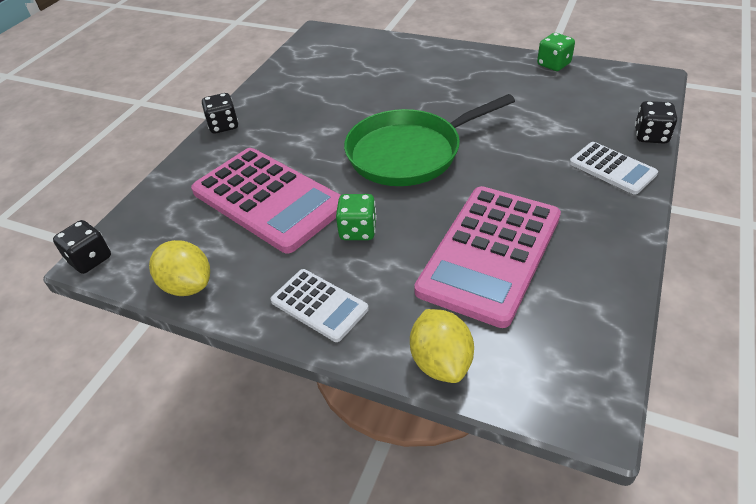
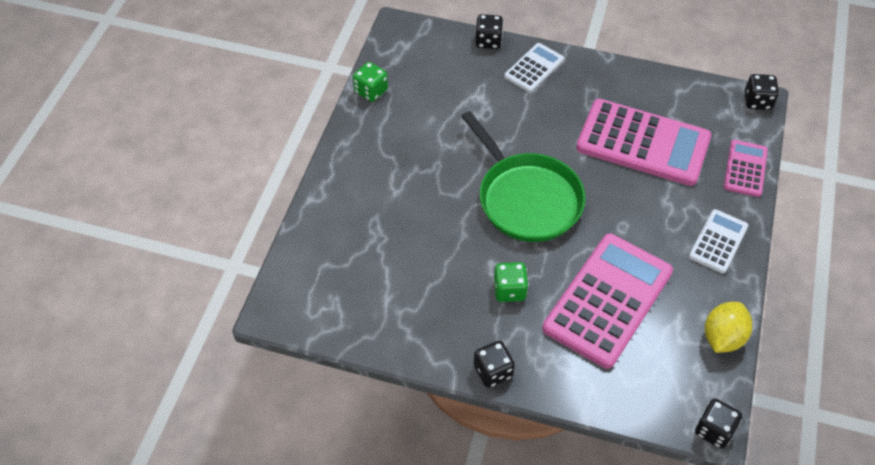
camera: 100 degrees left, 10 degrees up
green dice [336,194,377,240] -> green dice moved to [493,262,528,302]
yellow lemon [410,309,474,383] -> pink calculator [724,140,768,197]
none -> black dice [745,74,779,110]

